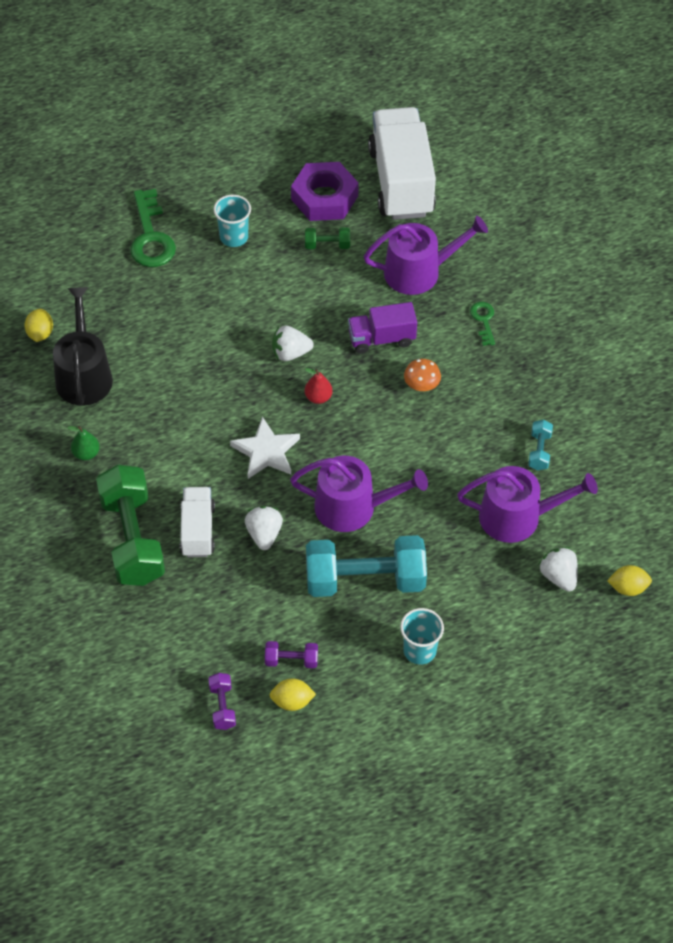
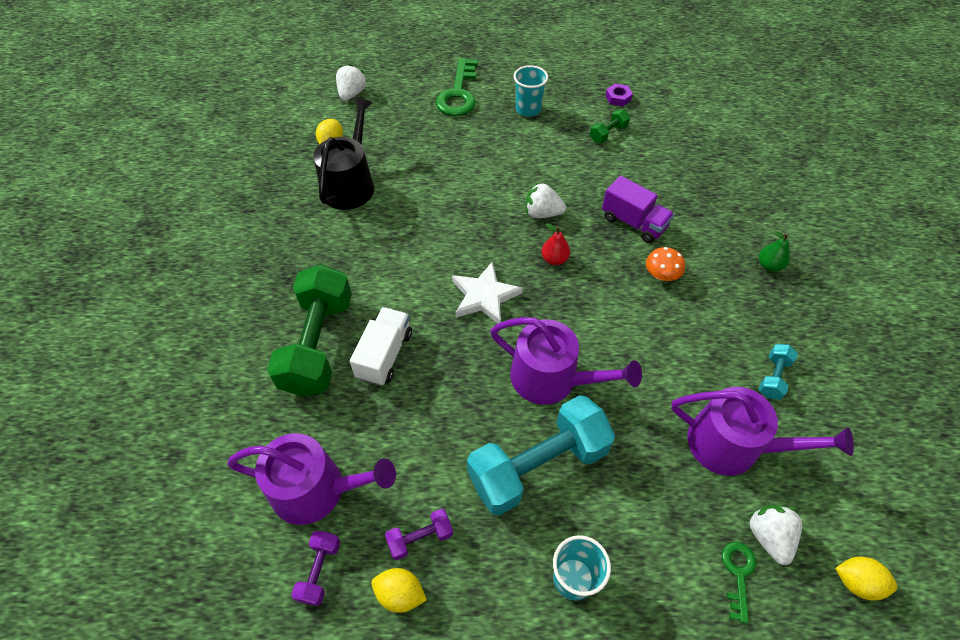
camera: 20 degrees right, 0 degrees up
green pear [67,426,100,460] -> green pear moved to [759,231,790,272]
white strawberry [245,506,283,550] -> white strawberry moved to [336,64,367,101]
purple dumbbell [265,641,318,668] -> purple dumbbell turned 45 degrees counterclockwise [385,509,453,560]
purple nut [291,162,359,221] -> purple nut [605,84,633,106], size x0.44
green dumbbell [305,228,350,249] -> green dumbbell turned 60 degrees counterclockwise [590,109,630,143]
turquoise dumbbell [306,535,427,597] -> turquoise dumbbell turned 45 degrees counterclockwise [467,395,615,516]
purple truck [348,302,417,354] -> purple truck turned 150 degrees counterclockwise [602,176,674,243]
purple watering can [364,216,488,295] -> purple watering can moved to [227,433,396,525]
white truck [368,107,436,220] -> none
green key [470,302,495,346] -> green key moved to [722,542,756,623]

